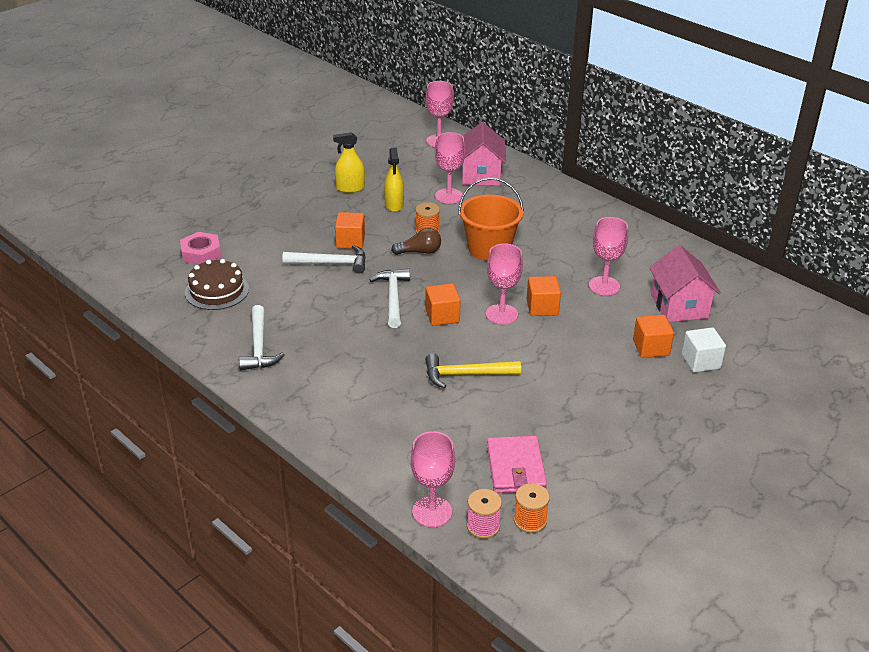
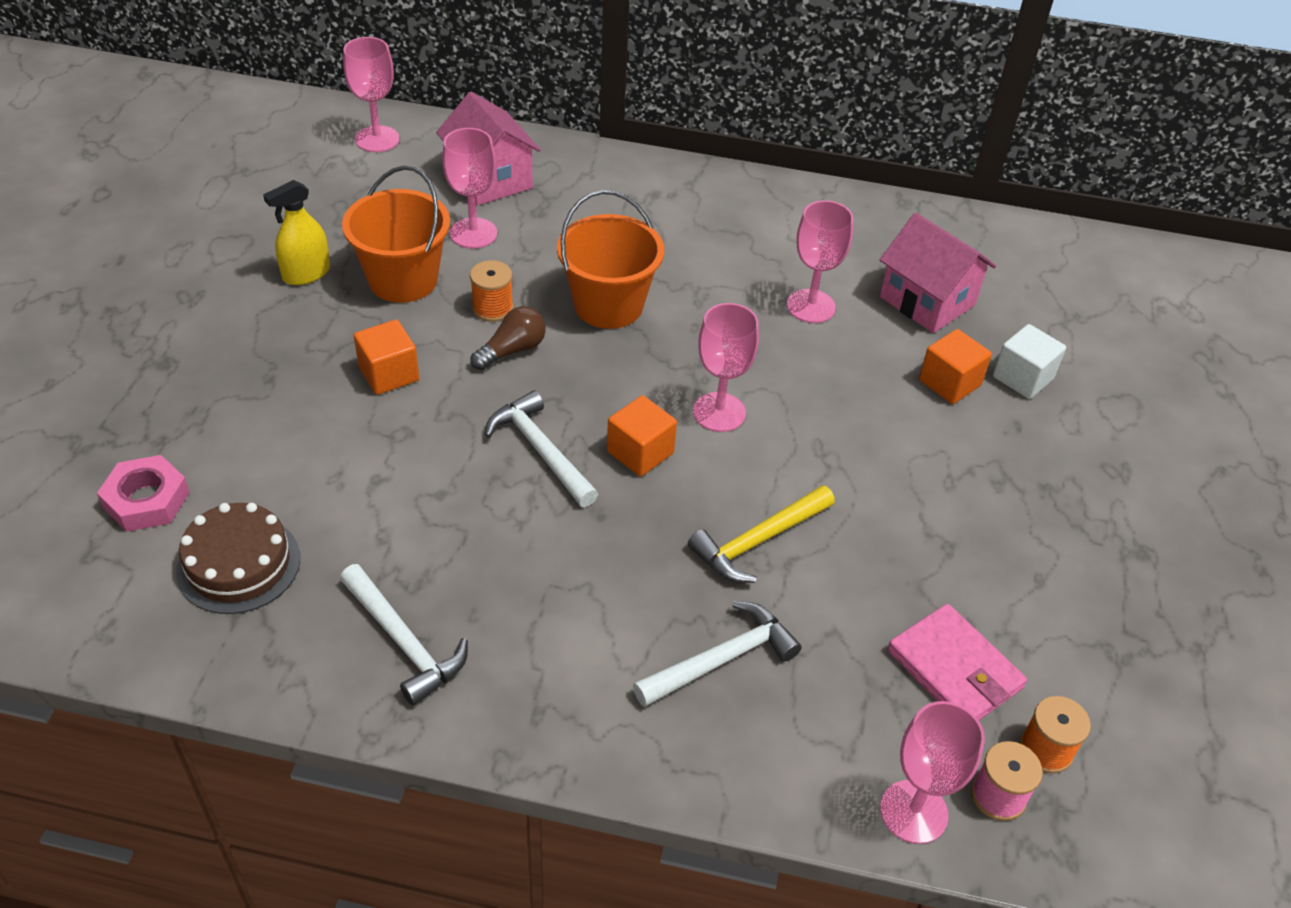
camera: 35 degrees left, 10 degrees up
white hammer [282,245,366,274] -> white hammer moved to [633,601,802,707]
yellow spray bottle [384,148,404,212] -> orange bucket [342,166,450,303]
orange cube [527,276,561,316] -> none

